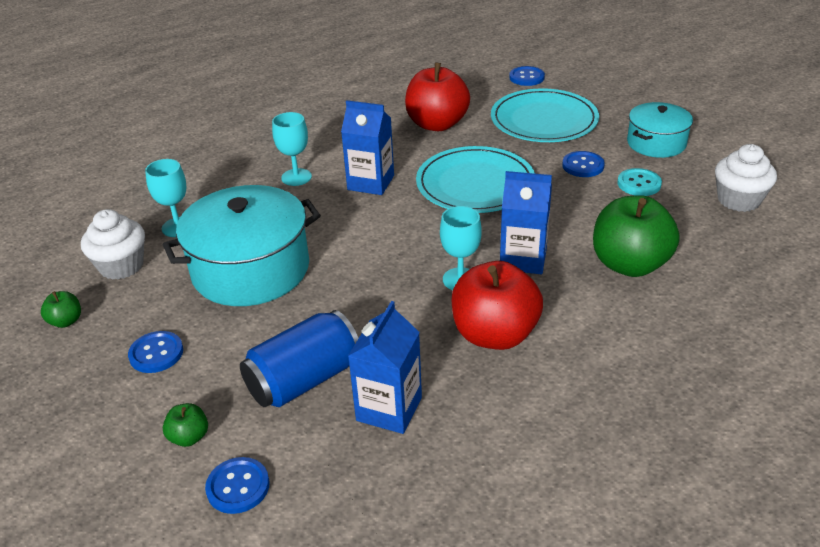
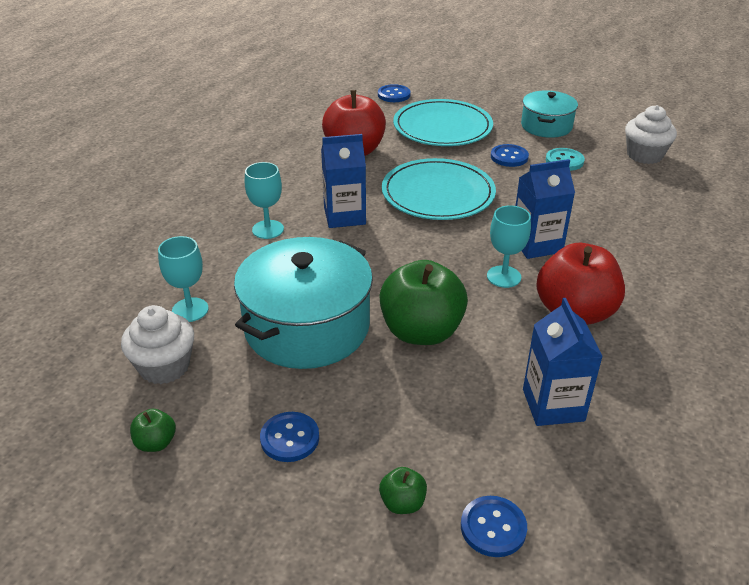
camera: 30 degrees left, 0 degrees up
blue can [240,310,359,407] -> none
green apple [593,195,680,277] -> green apple moved to [379,260,468,345]

